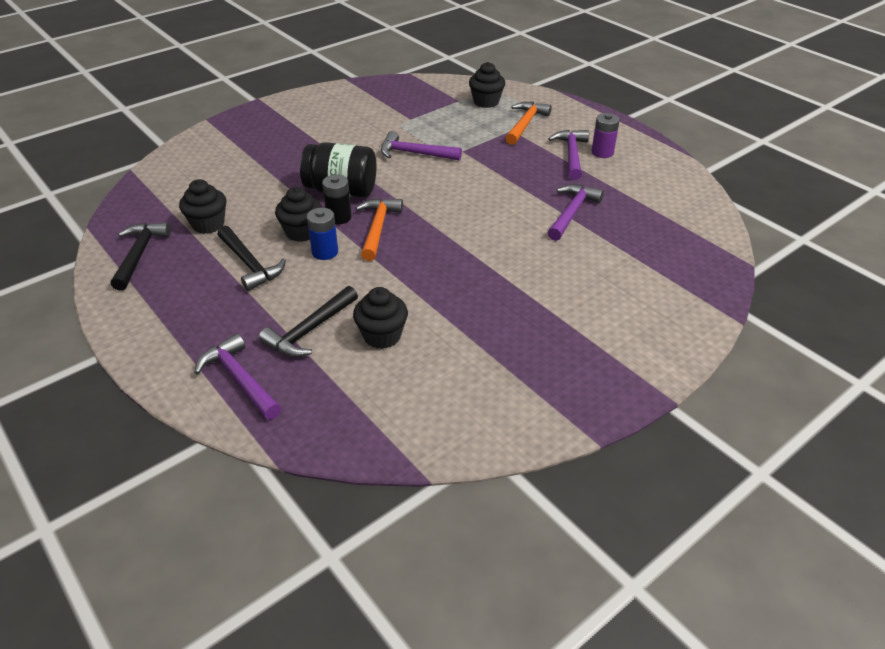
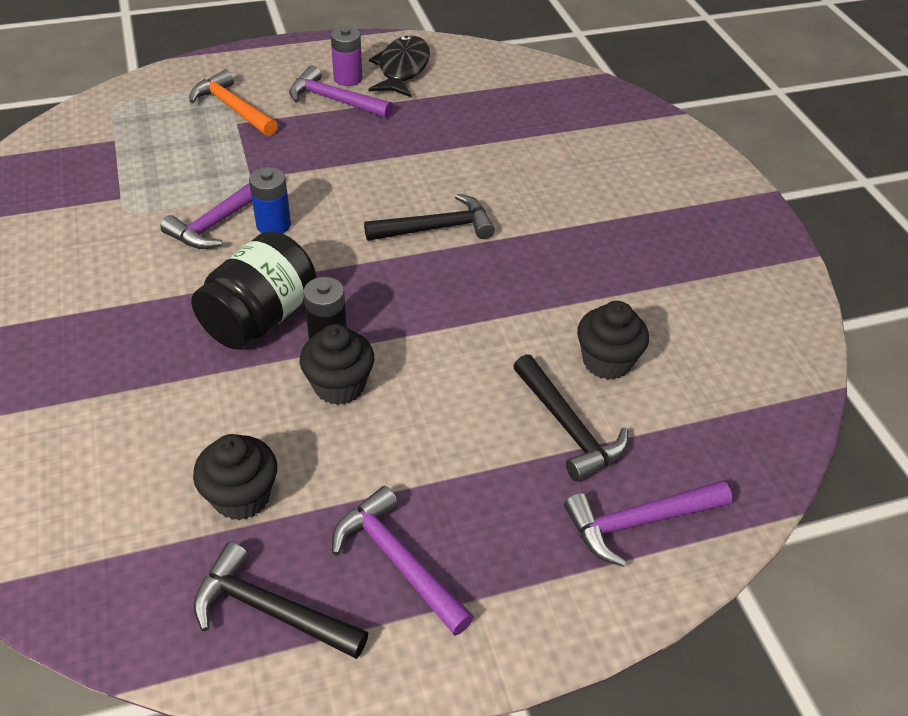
camera: 70 degrees left, 5 degrees up
black hammer [217,226,286,291] -> black hammer moved to [364,194,495,241]
blue battery [307,208,338,260] -> blue battery moved to [249,167,291,234]
orange hammer [355,198,403,261] -> none
black cupcake [469,62,505,108] -> none
purple hammer [547,184,604,241] -> purple hammer moved to [332,486,474,636]
none -> black fish [369,36,430,97]

